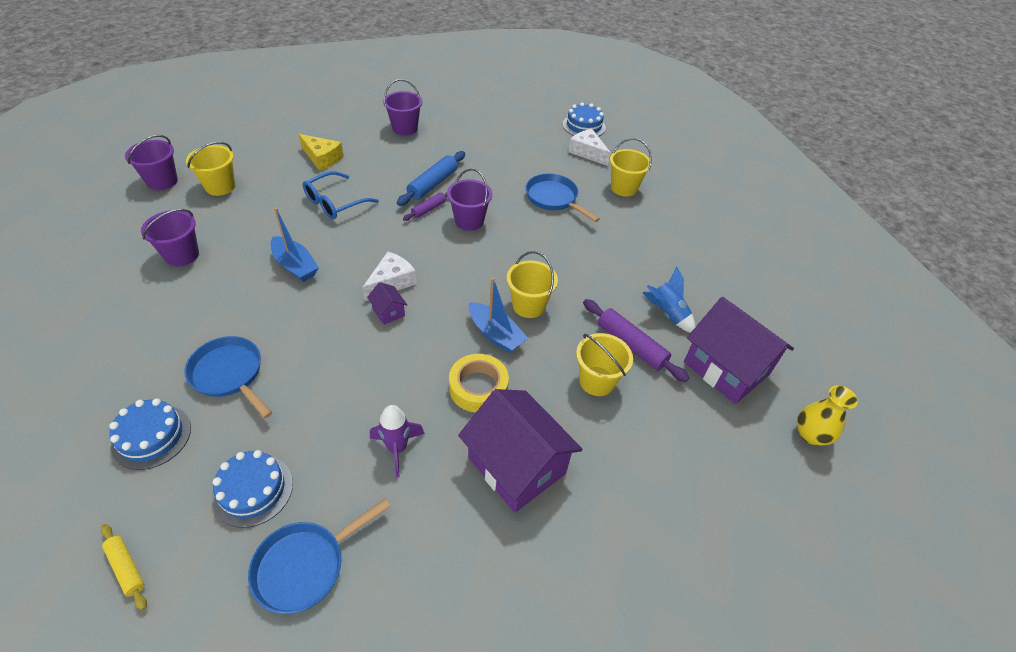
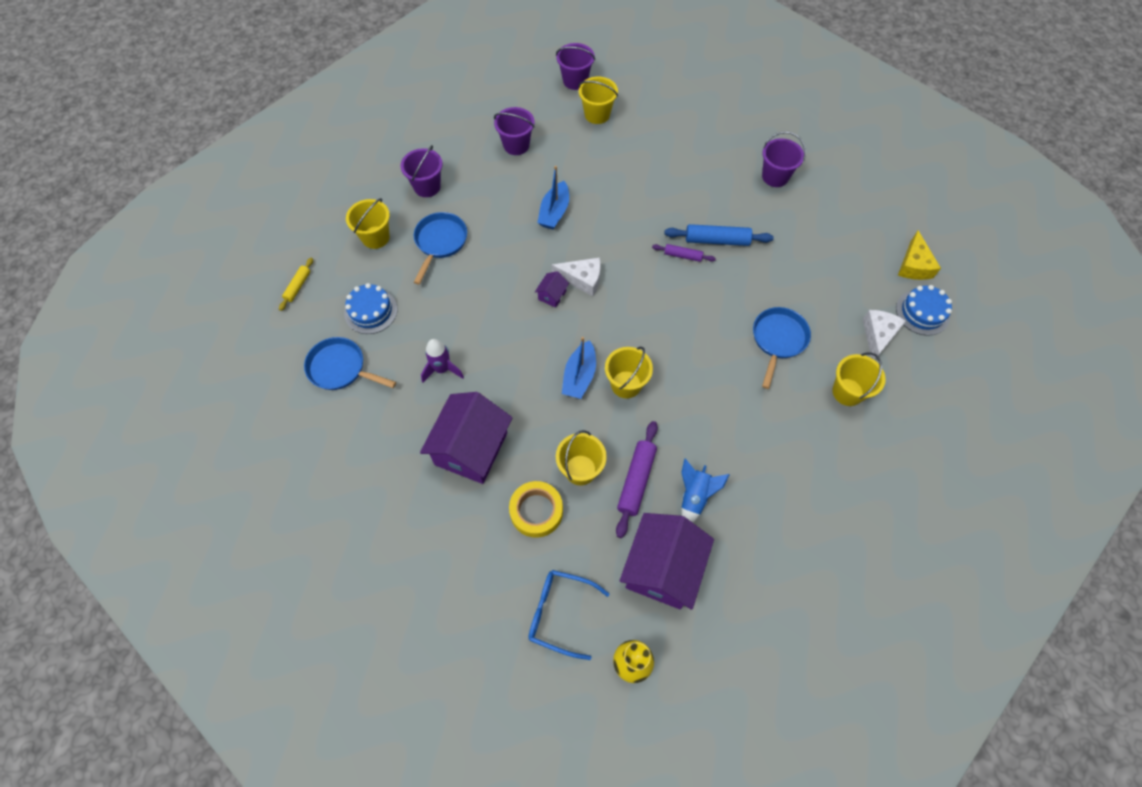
camera: 65 degrees right, 15 degrees up
blue cake [109,398,191,470] -> yellow bucket [346,198,390,249]
yellow cheese [299,134,344,171] -> yellow cheese moved to [898,230,941,280]
blue glasses [303,171,379,219] -> blue glasses moved to [528,570,609,660]
purple bucket [447,169,492,231] -> purple bucket moved to [401,145,443,197]
yellow tape [449,354,509,413] -> yellow tape moved to [509,481,563,538]

